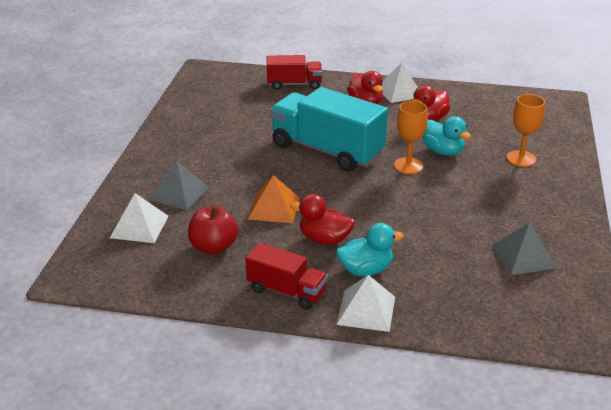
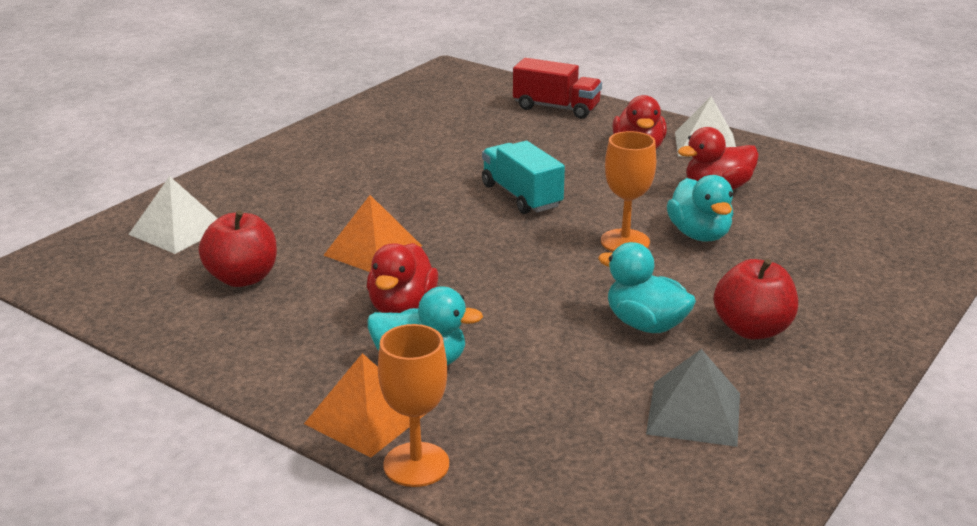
camera: 25 degrees right, 5 degrees down
grey pyramid [149,161,210,210] -> none
red truck [245,243,328,310] -> none
turquoise truck [270,87,388,172] -> turquoise truck [482,141,565,214], size x0.55
red duck [290,194,355,245] -> red duck turned 120 degrees counterclockwise [367,243,438,313]
white pyramid [336,275,395,332] -> orange pyramid [304,353,425,458]
orange goblet [507,94,545,167] -> orange goblet moved to [378,324,449,487]
none -> turquoise duck [598,242,696,333]
none -> red apple [714,259,798,339]

